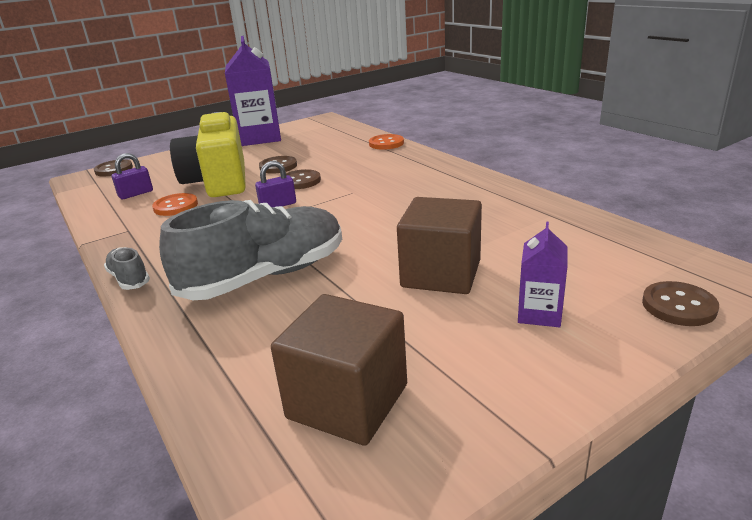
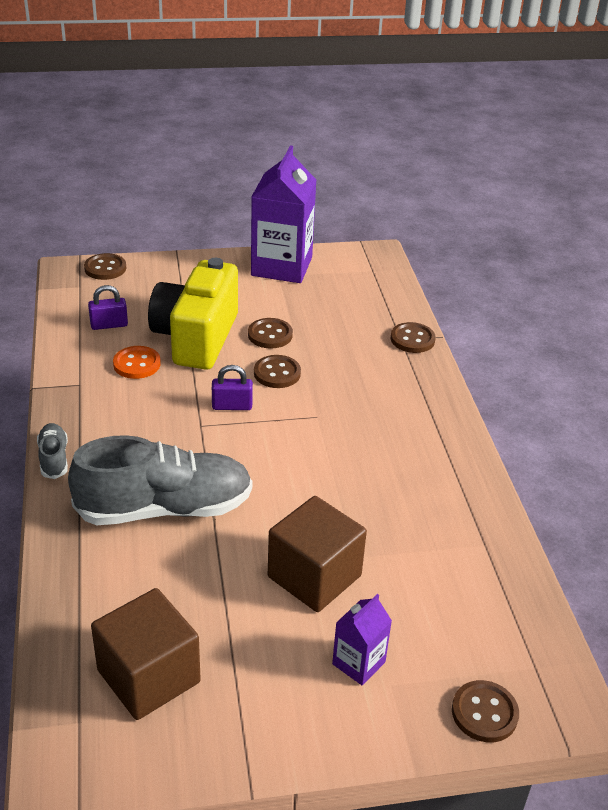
camera: 20 degrees right, 10 degrees up
orange button [369,134,404,150] -> brown button [390,322,436,353]

